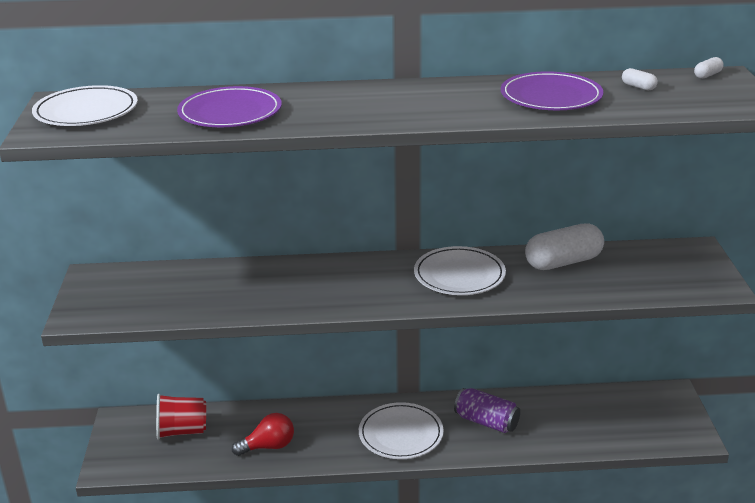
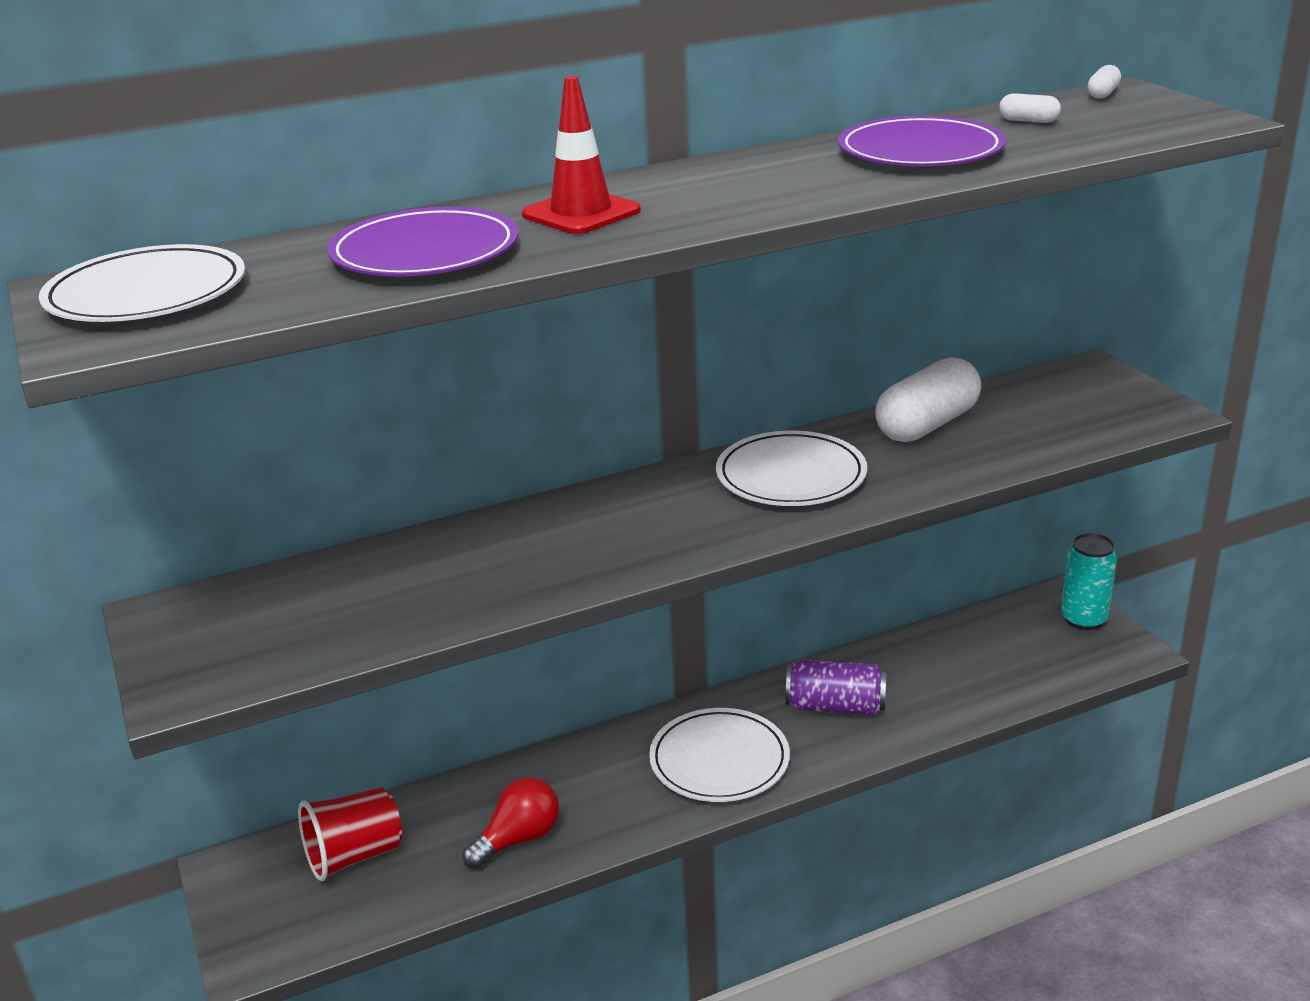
camera: 20 degrees left, 0 degrees up
none -> red traffic cone [522,76,641,234]
none -> turquoise can [1061,533,1117,630]

